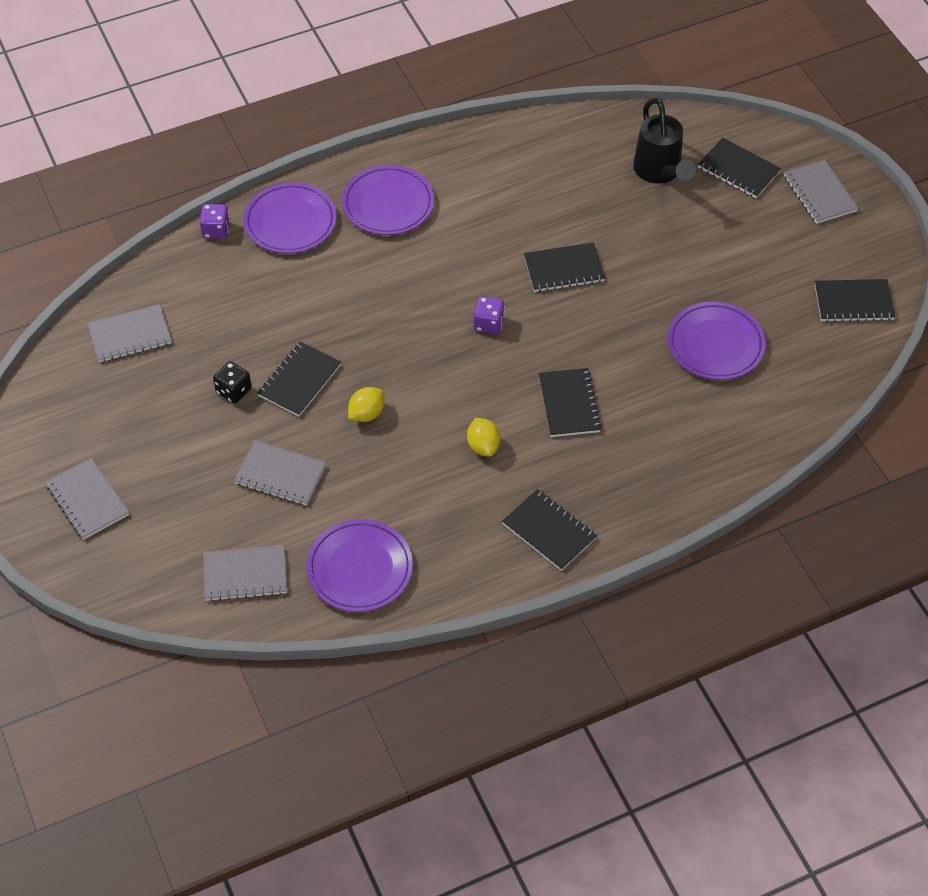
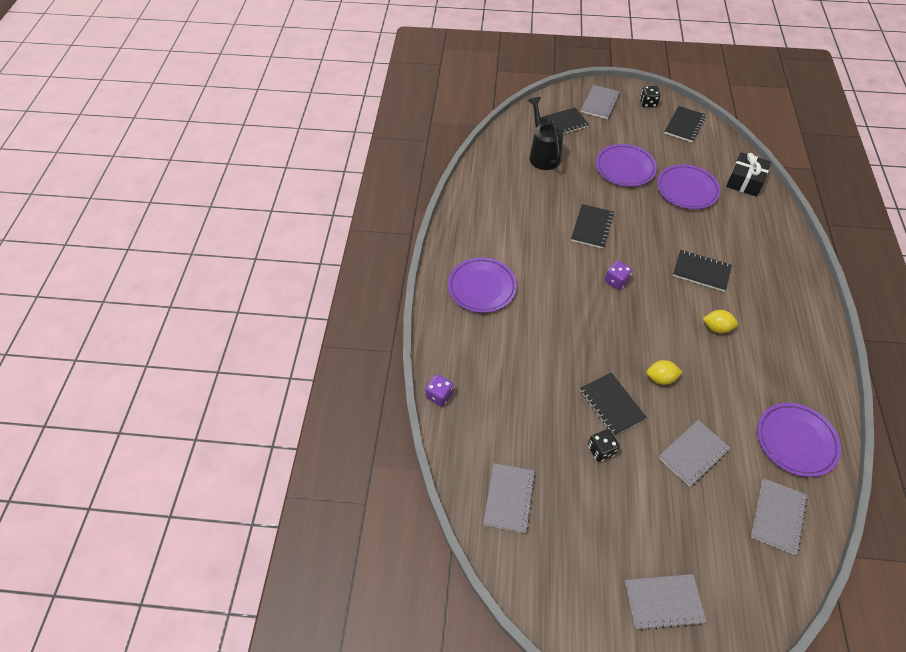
camera: 60 degrees left, 0 degrees up
purple plate [243,182,337,254] -> purple plate moved to [596,144,657,187]
yellow lemon [348,387,385,422] -> yellow lemon turned 75 degrees counterclockwise [647,360,682,385]
black notebook [502,489,597,571] -> none
black watering can [633,98,696,184] -> black watering can turned 120 degrees counterclockwise [528,97,563,170]
grey notebook [784,160,858,224] -> grey notebook turned 75 degrees counterclockwise [581,85,620,119]
none -> black dice [640,86,660,108]
none -> black gift [726,152,771,197]

